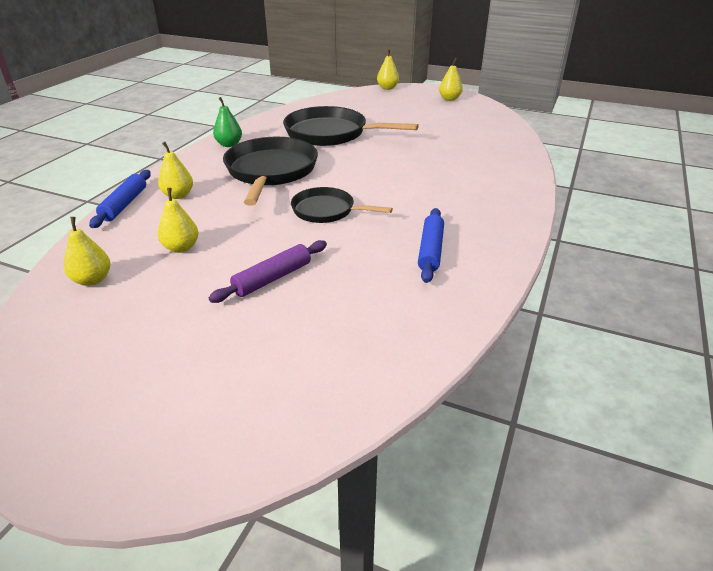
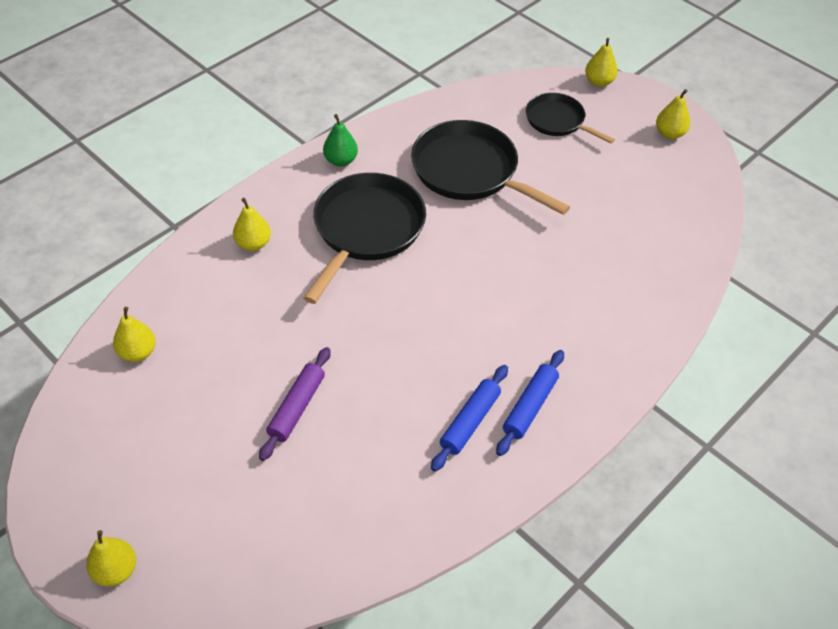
camera: 20 degrees right, 15 degrees up
blue rolling pin [89,170,151,228] -> blue rolling pin moved to [496,350,564,456]
yellow pear [158,188,199,253] -> yellow pear moved to [86,530,136,586]
purple rolling pin [209,240,327,303] -> purple rolling pin turned 45 degrees counterclockwise [259,347,331,461]
black pan [291,187,393,223] -> black pan moved to [526,93,615,144]

